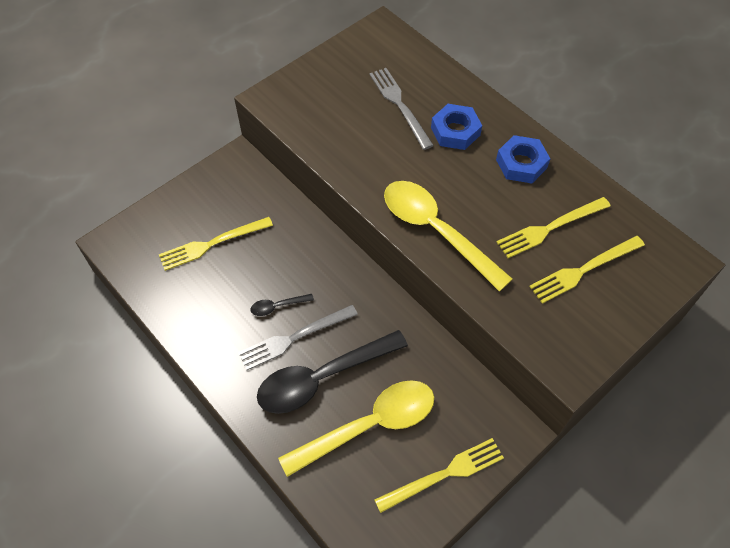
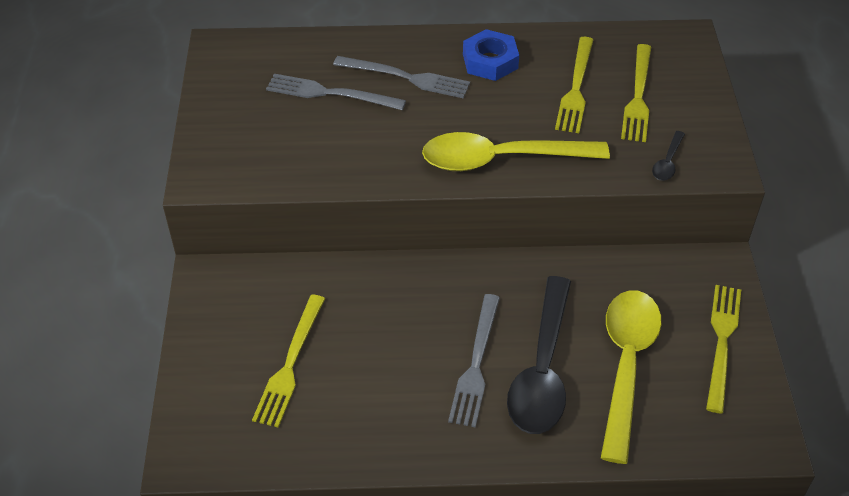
camera: 50 degrees left, 10 degrees down
black spoon [251,294,314,316] -> black spoon moved to [652,131,685,181]
blue nut [431,104,482,150] -> grey fork [333,56,470,98]

